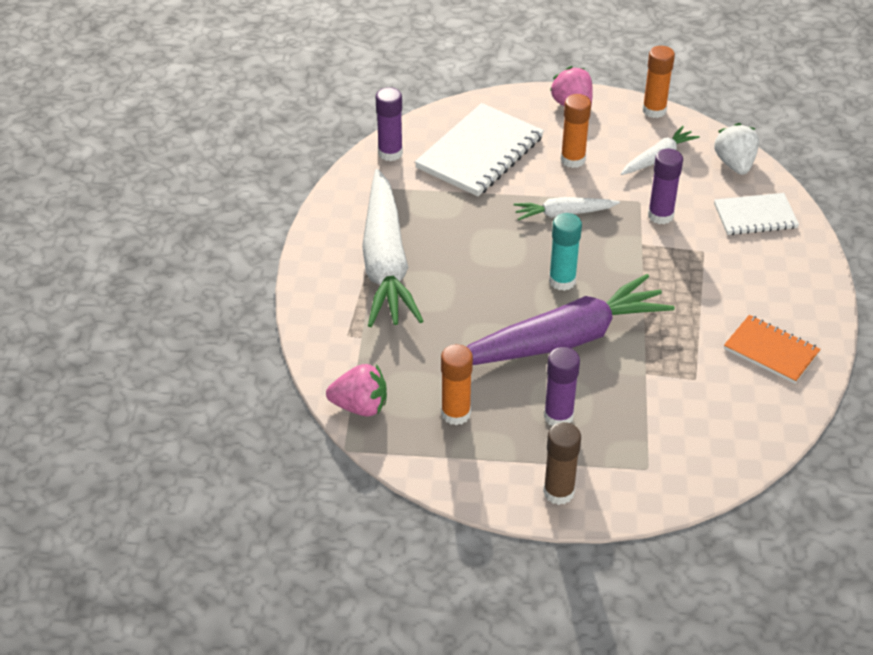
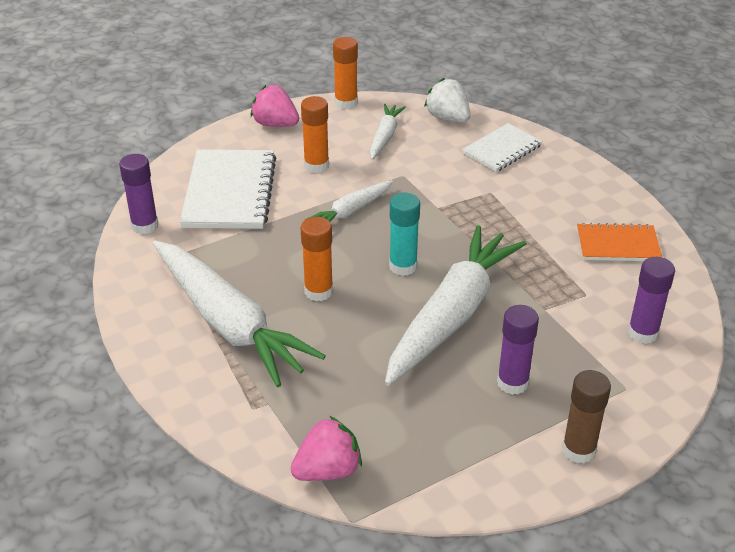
camera: 35 degrees left, 5 degrees down
orange glue stick [441,344,473,425] -> orange glue stick moved to [301,217,333,301]
purple carrot [467,274,675,365] -> white carrot [385,225,527,386]
purple glue stick [648,149,683,224] -> purple glue stick moved to [628,257,675,344]

